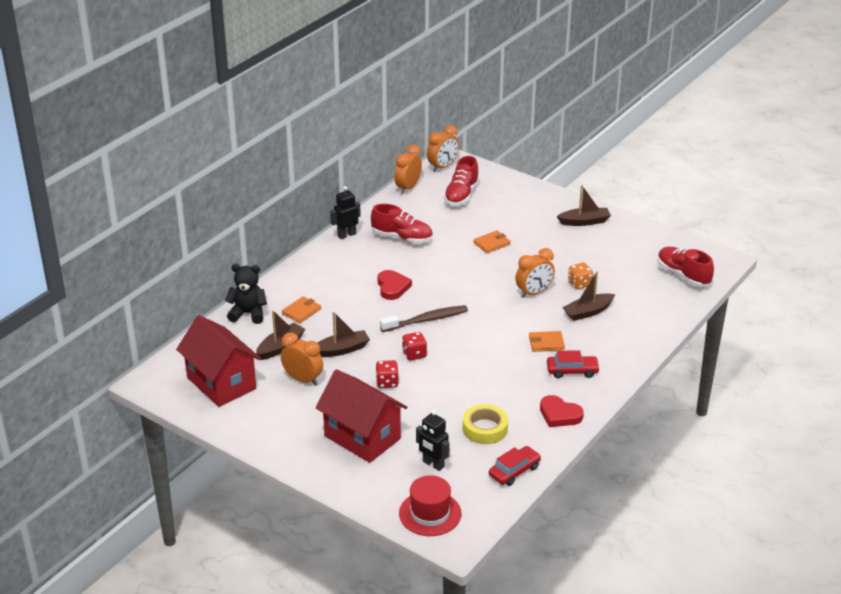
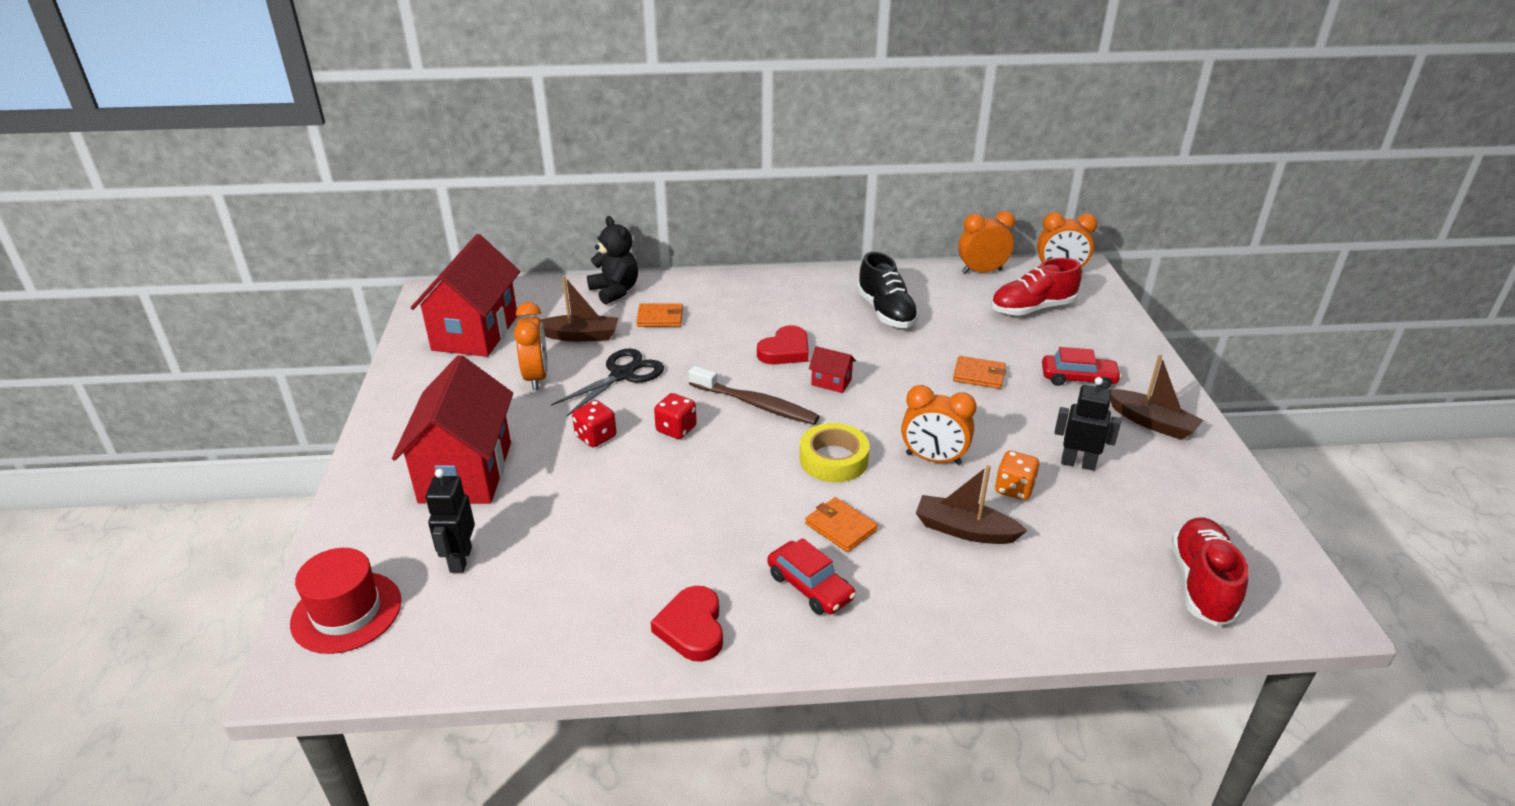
camera: 50 degrees right, 0 degrees up
brown boat [317,312,370,357] -> black scissors [551,348,664,416]
black robot [330,186,361,239] -> black robot moved to [1054,377,1121,471]
red shoe [371,204,433,244] -> black shoe [857,252,919,328]
yellow tape [463,404,508,444] -> yellow tape moved to [800,423,870,482]
red car [489,446,541,486] -> red car moved to [1042,347,1122,389]
none -> red house [809,346,856,393]

